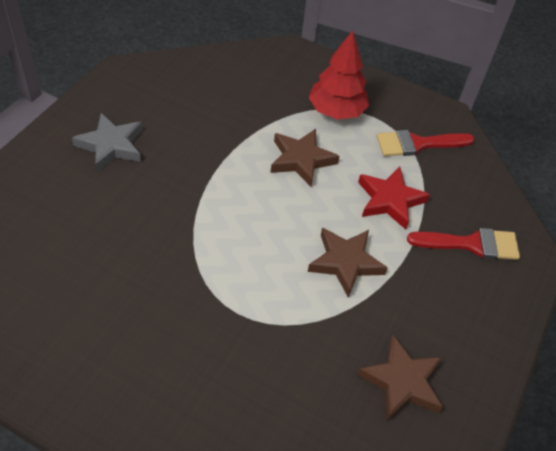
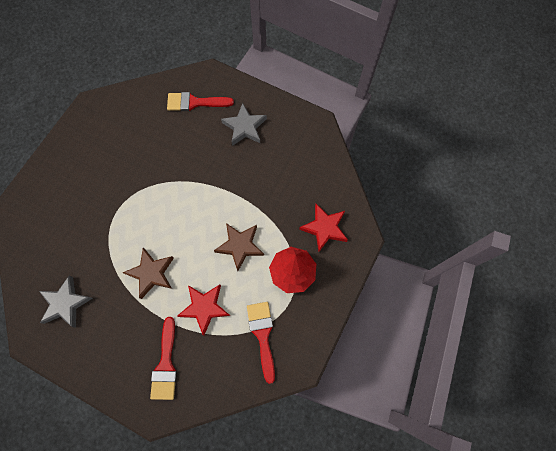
camera: 95 degrees right, 20 degrees up
brown star [357,335,443,421] -> grey star [39,276,93,328]
none -> red brush [167,92,234,111]
none -> red star [299,204,348,252]

